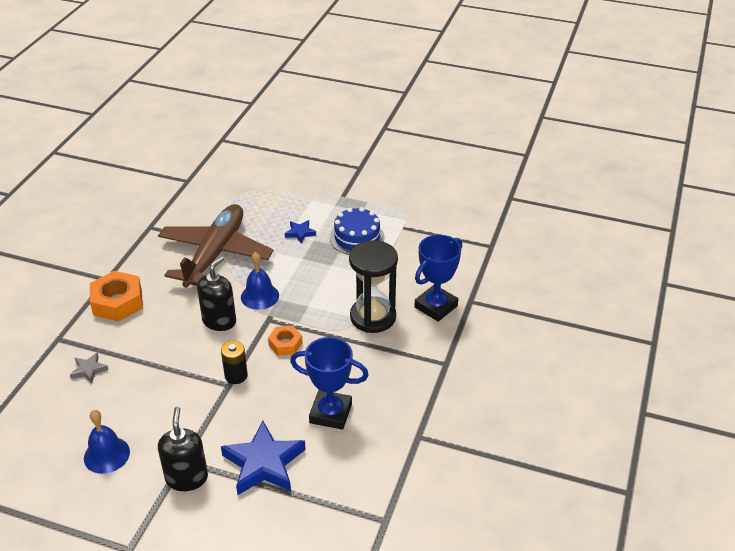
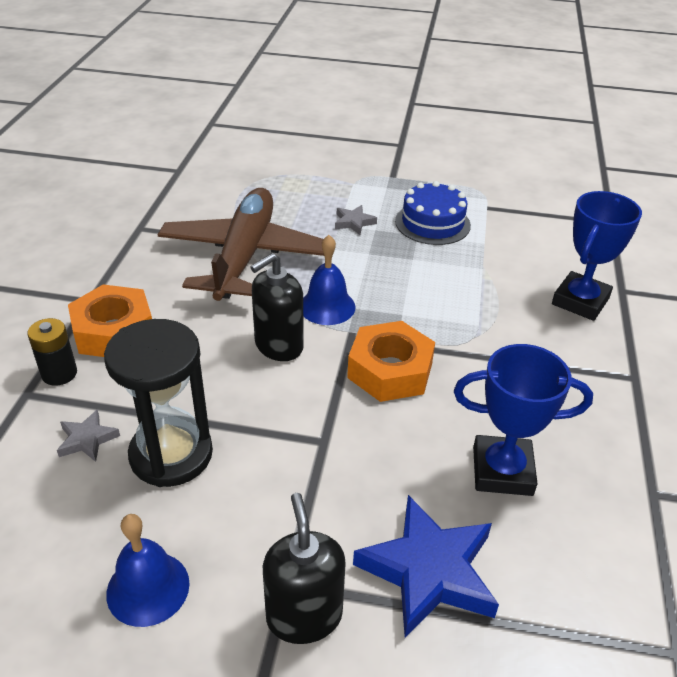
camera: 10 degrees left, 0 degrees up
black soap dispenser [197,256,236,331] -> black soap dispenser turned 150 degrees counterclockwise [250,253,304,361]
black battery [221,341,248,384] -> black battery moved to [27,318,77,386]
orange nut [268,325,303,356] -> orange nut [347,321,435,402], size x1.72
blue star [285,220,316,243] -> grey star [335,205,377,235]
black hourglass [349,240,398,333] -> black hourglass moved to [104,319,213,487]

